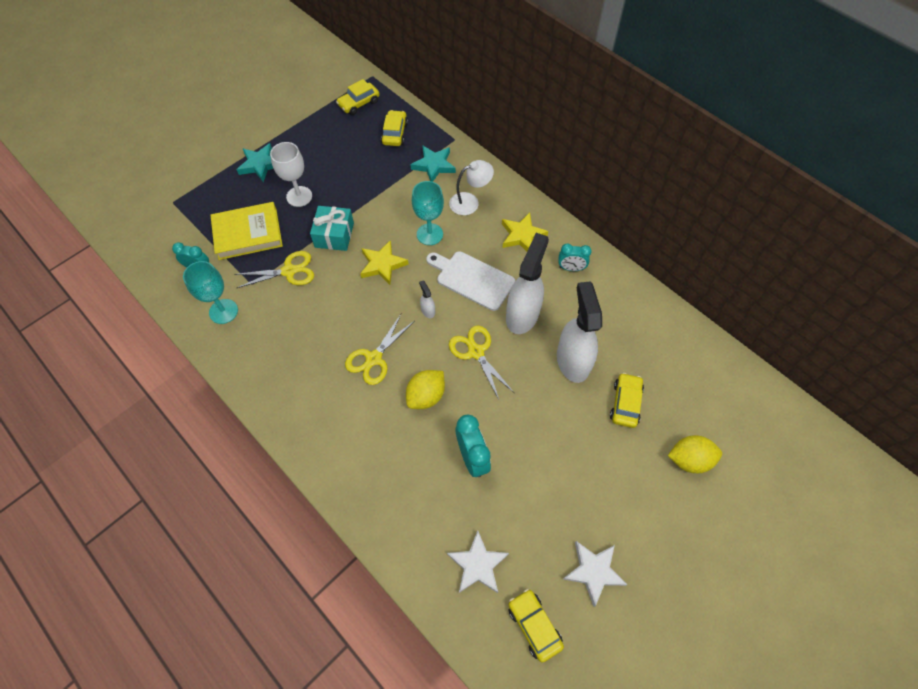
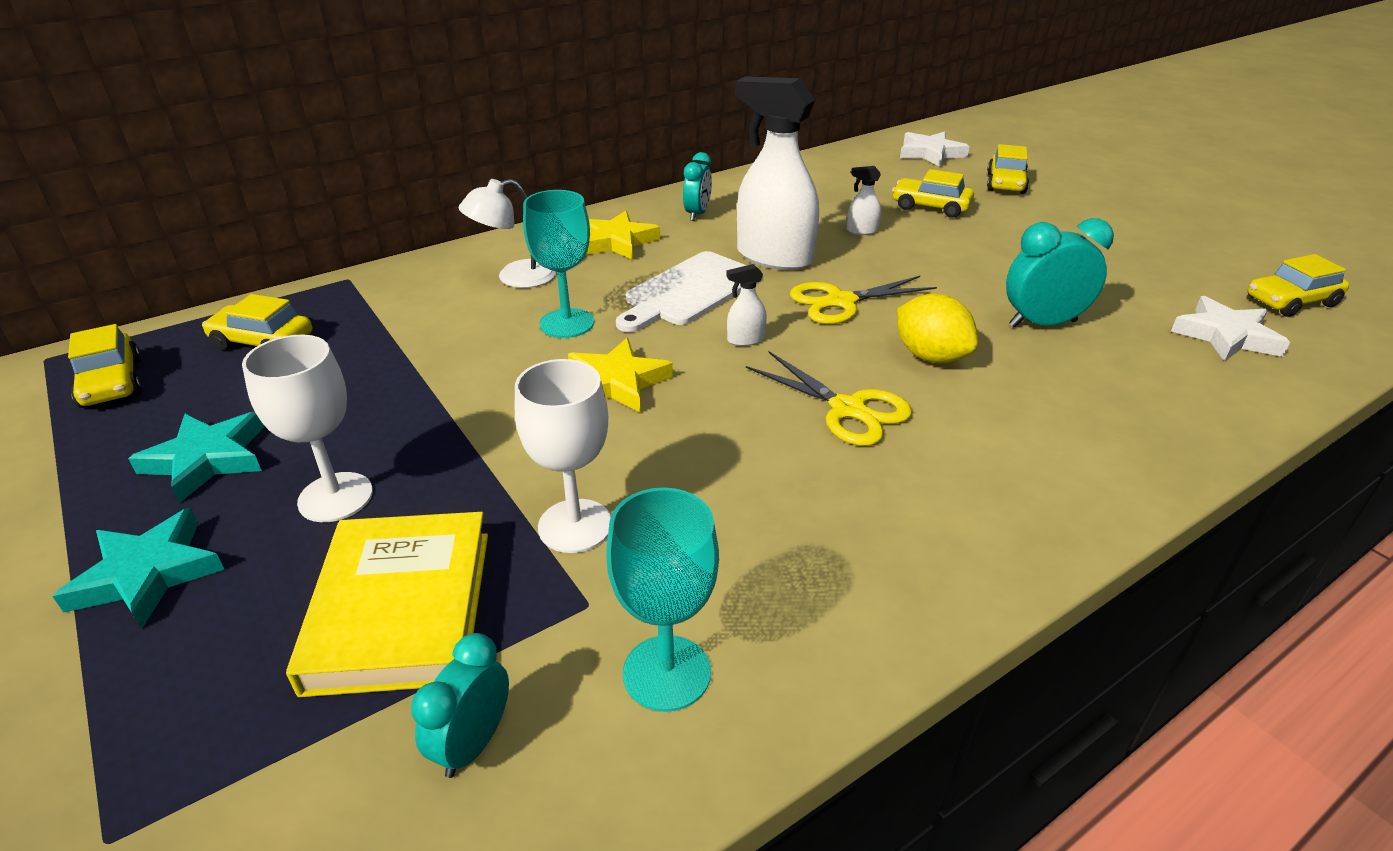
camera: 80 degrees left, 25 degrees down
yellow scissors [234,251,314,288] -> white goblet [515,359,611,553]
turquoise gift [310,206,354,251] -> none
turquoise star [410,145,456,182] -> turquoise star moved to [128,412,264,503]
white lamp [449,160,494,215] -> white lamp turned 105 degrees counterclockwise [458,179,556,288]
white spray bottle [557,281,602,383] -> white spray bottle [847,166,881,235], size x0.41
white star [563,541,628,607] -> white star moved to [900,131,970,167]
yellow lemon [668,435,722,473] -> yellow car [987,144,1029,194]

